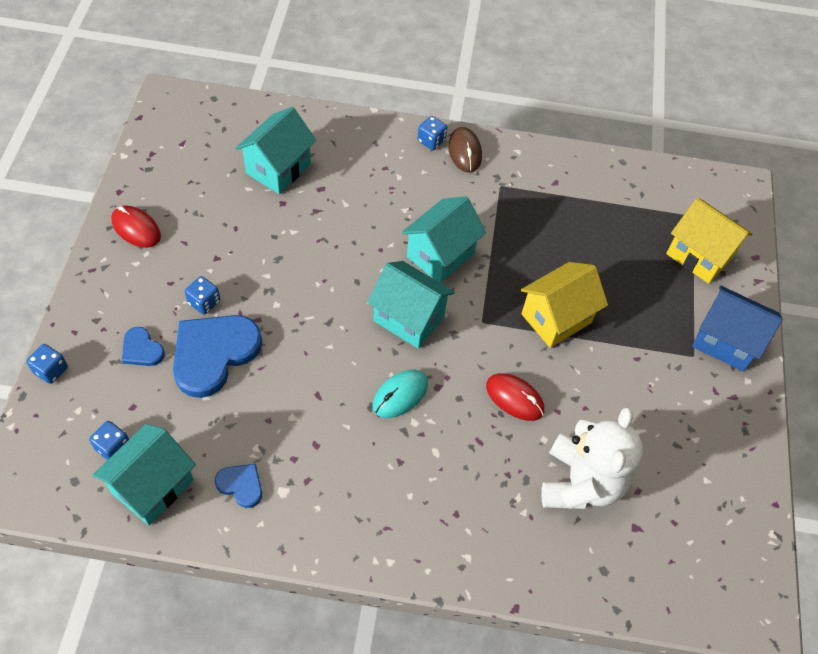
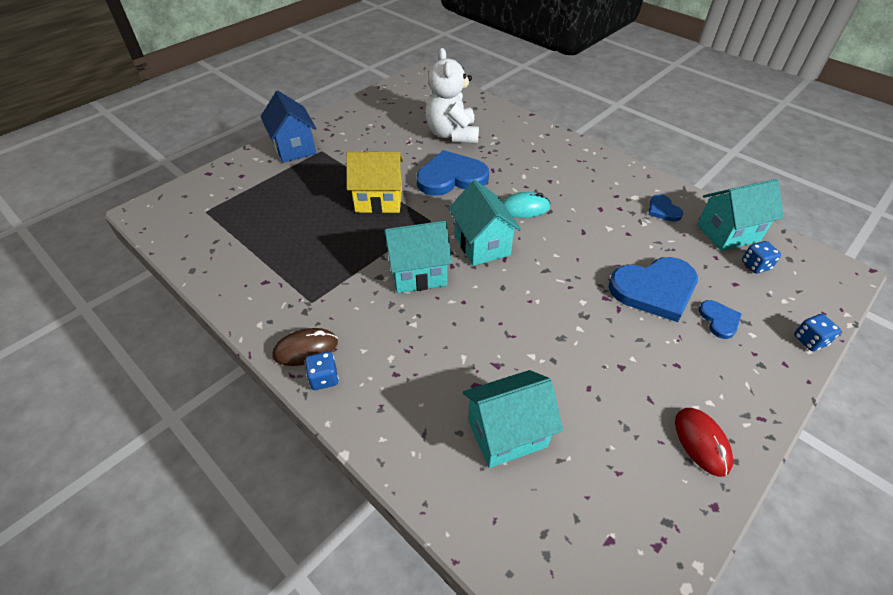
camera: 140 degrees left, 10 degrees down
blue dice [185,276,220,315] -> none
brown mouse [448,127,482,173] -> brown mouse turned 45 degrees clockwise [273,328,338,366]
red mouse [486,373,544,421] -> blue heart [416,150,489,196]
white teddy bear [541,407,643,509] -> white teddy bear turned 60 degrees counterclockwise [425,48,479,143]
yellow house [666,198,753,284] -> none

